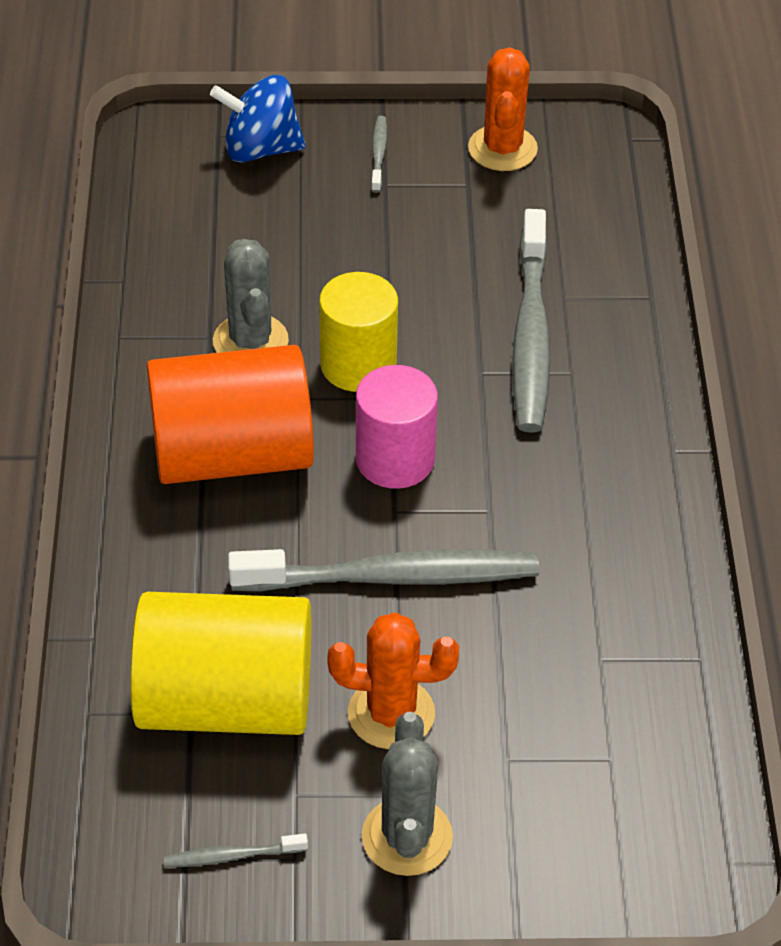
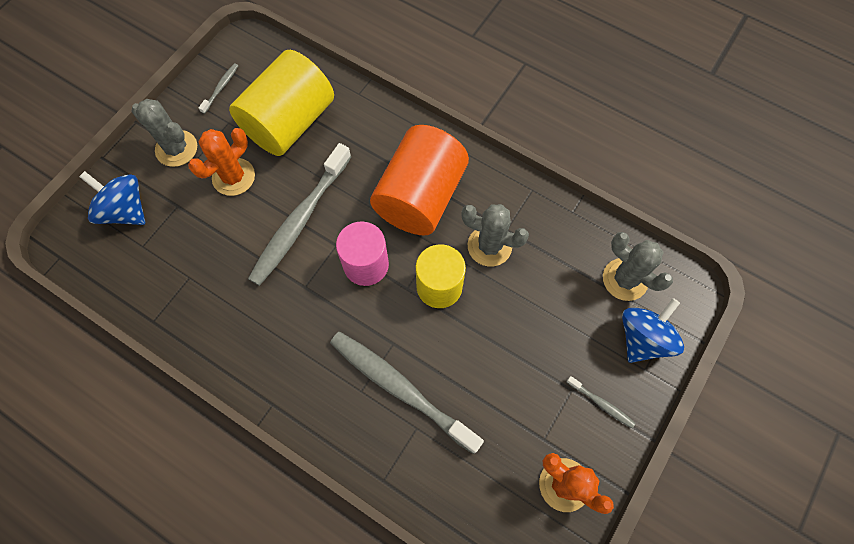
camera: 125 degrees right, 20 degrees up
none -> blue spinning top [79,171,145,225]
none -> grey cactus [603,232,673,301]

